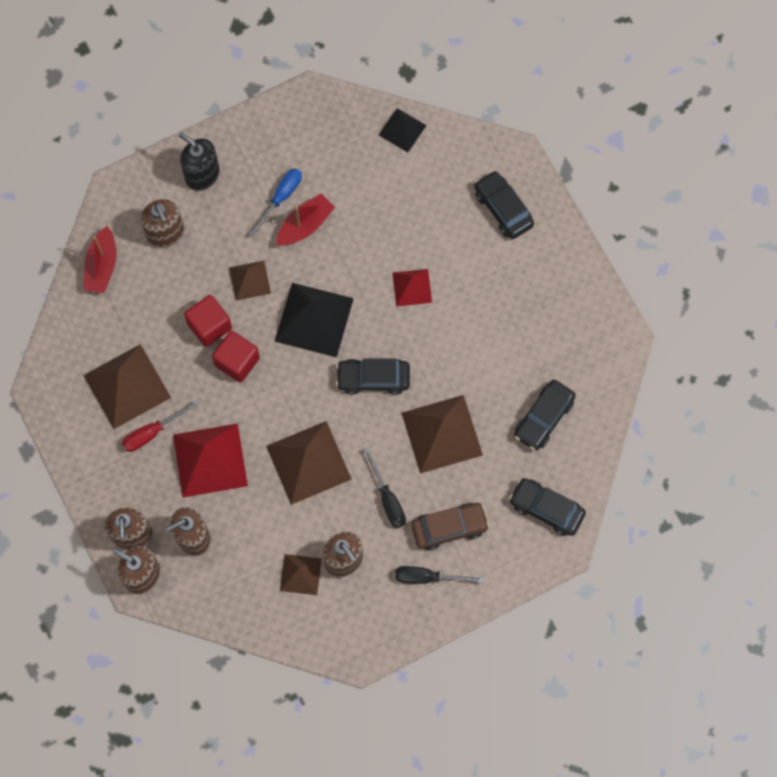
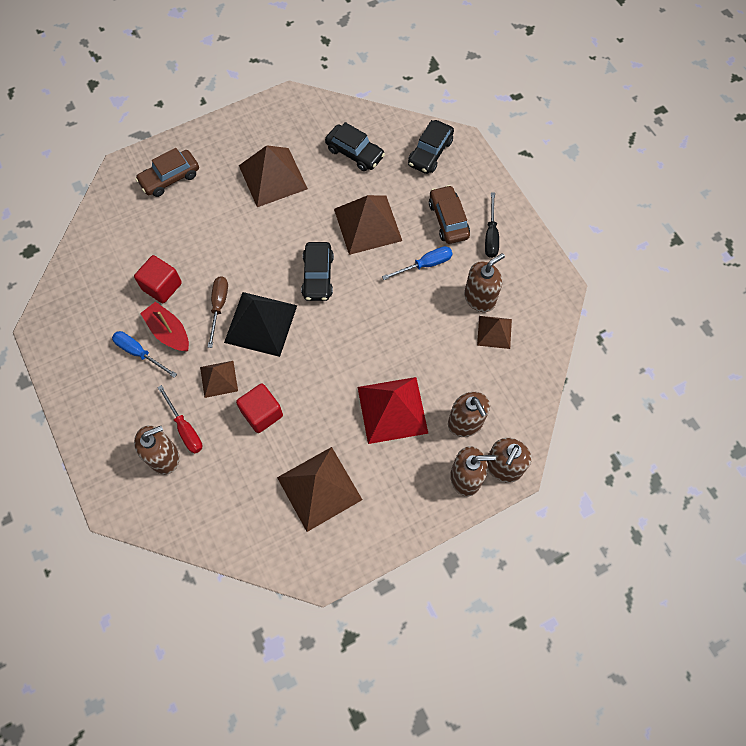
camera: 90 degrees left, 5 degrees down
red boat [84,226,117,293] -> none
red screwdriver [122,400,199,452] -> red screwdriver moved to [157,385,203,454]
black soap dispenser [179,132,220,191] -> none
red cube [212,331,260,382] -> red cube moved to [134,255,182,303]
brown pyramid [266,421,352,505] -> brown pyramid moved to [239,145,308,207]
black screwdriver [364,448,406,528] -> blue screwdriver [382,246,453,280]
black pyramid [379,108,427,152] -> none
red pyramid [392,269,432,306] -> none
black car [474,170,534,239] -> brown car [135,148,199,197]
none -> brown screwdriver [208,276,228,348]

